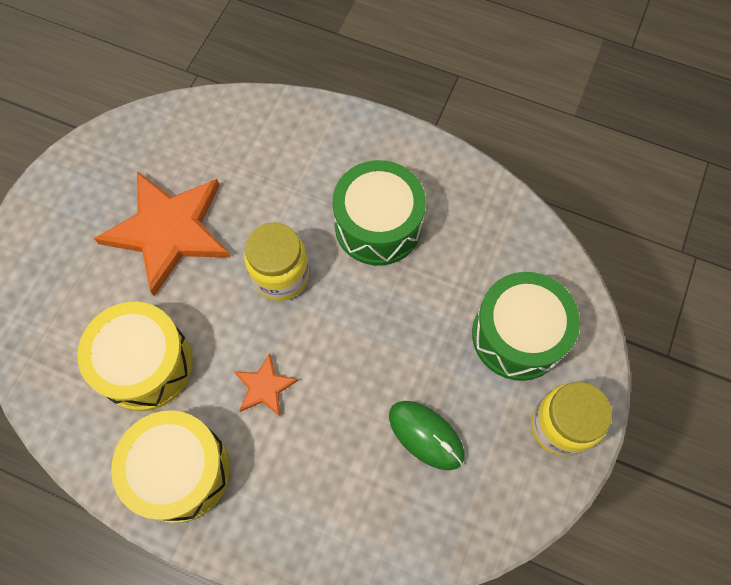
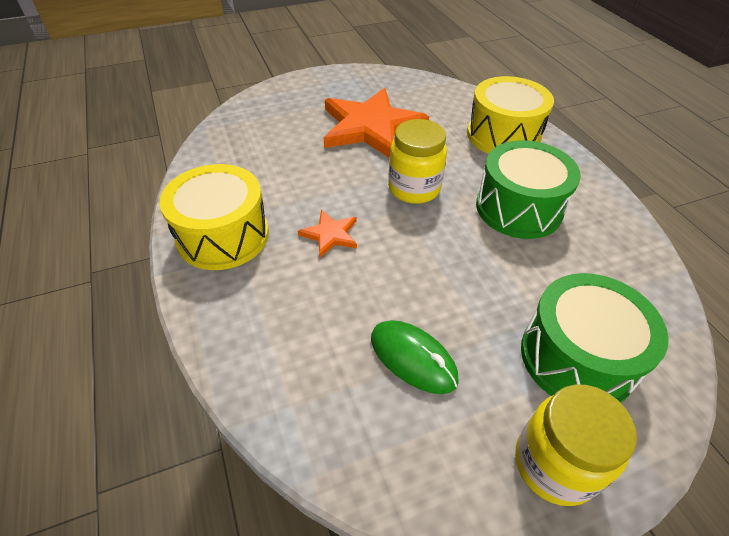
camera: 45 degrees right, 20 degrees down
yellow drum [77,302,193,411] -> yellow drum moved to [467,76,554,154]
green mouse [389,401,464,470] -> green mouse turned 45 degrees counterclockwise [371,320,459,394]

